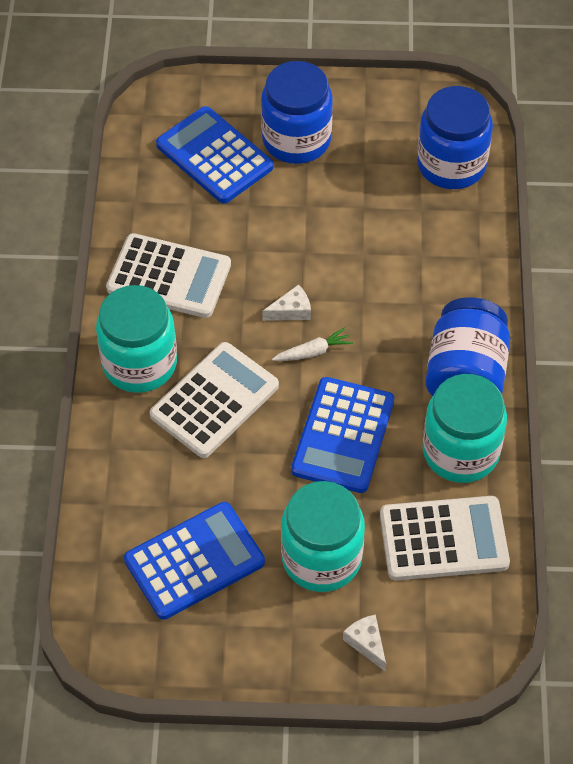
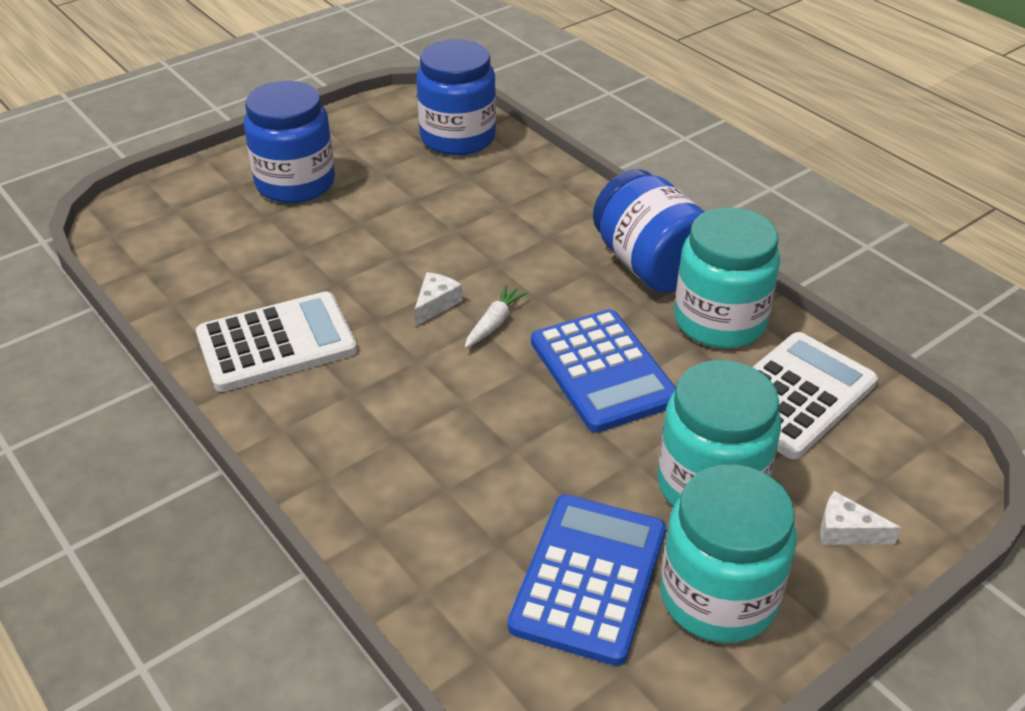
camera: 40 degrees left, 15 degrees down
turquoise jar [96,285,177,393] -> turquoise jar moved to [660,464,796,643]
white calculator [150,342,279,458] -> none
blue calculator [156,106,274,204] -> none

